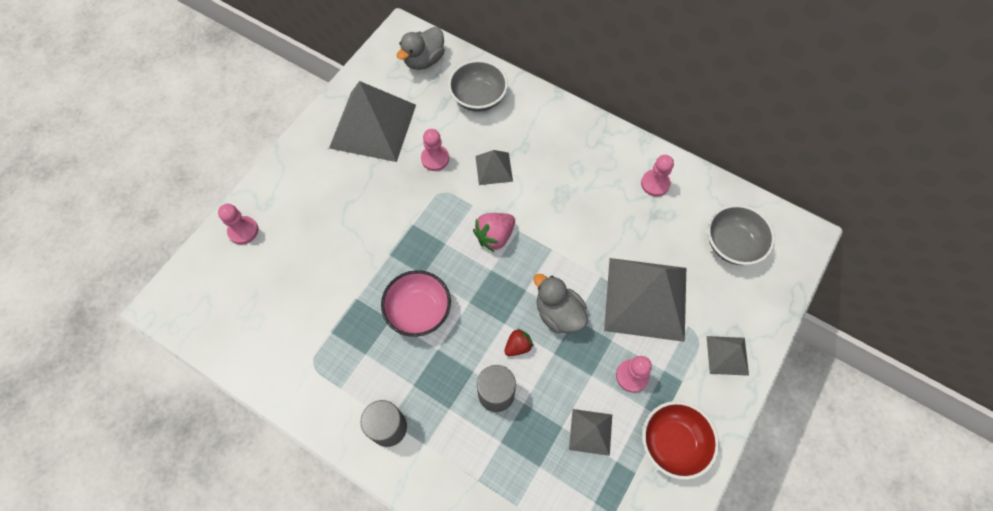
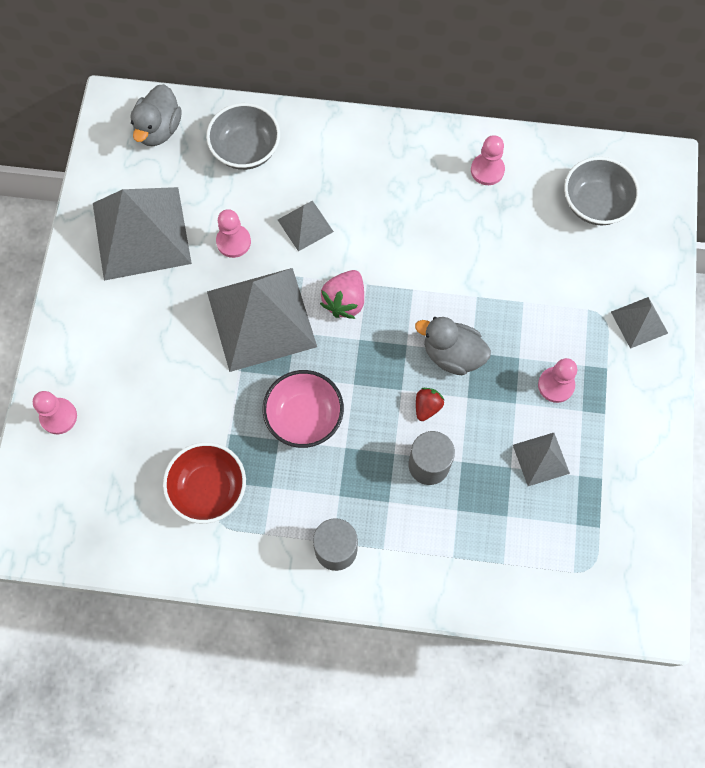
camera: 25 degrees left, 5 degrees up
grey pyramid [604,258,686,342] -> grey pyramid moved to [207,268,317,372]
red bowl [642,401,719,480] -> red bowl moved to [163,442,246,524]

